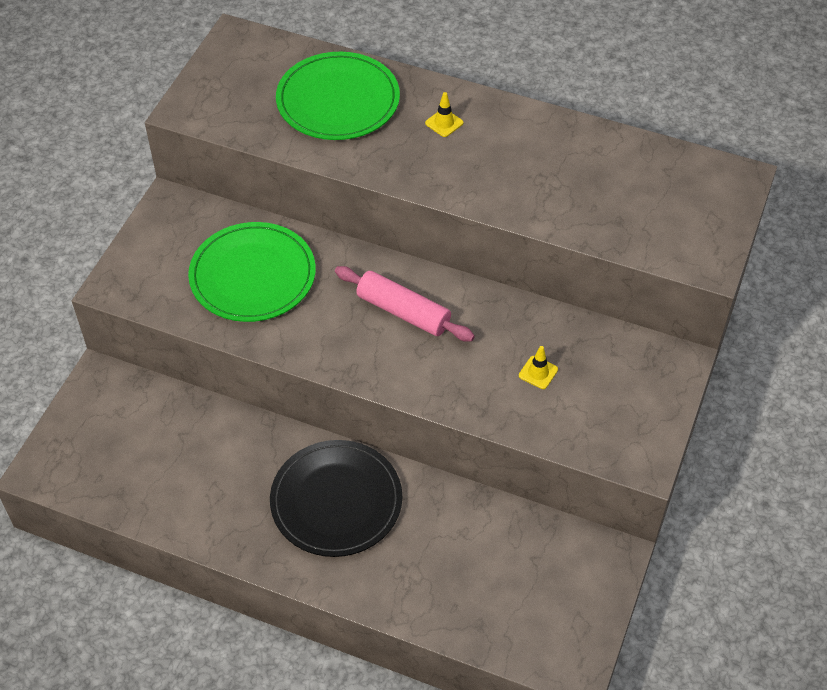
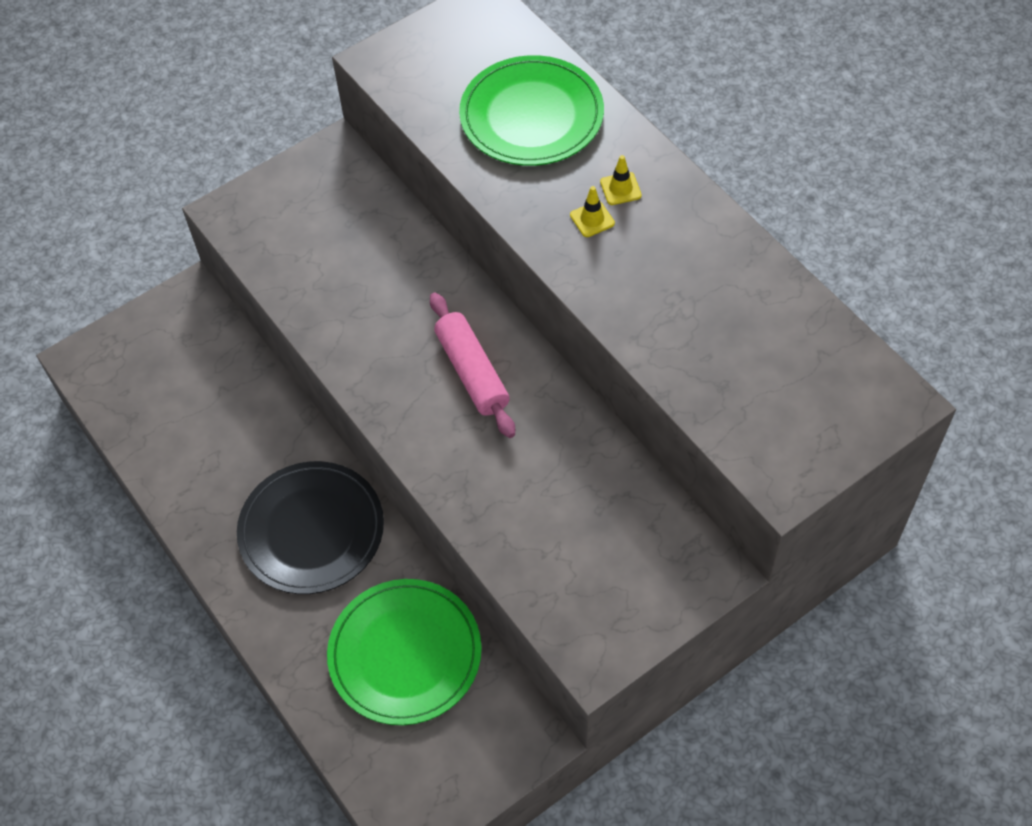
camera: 35 degrees right, 5 degrees up
green plate [188,222,316,322] -> green plate moved to [327,579,482,725]
yellow traffic cone [519,346,558,389] -> yellow traffic cone moved to [570,186,615,237]

